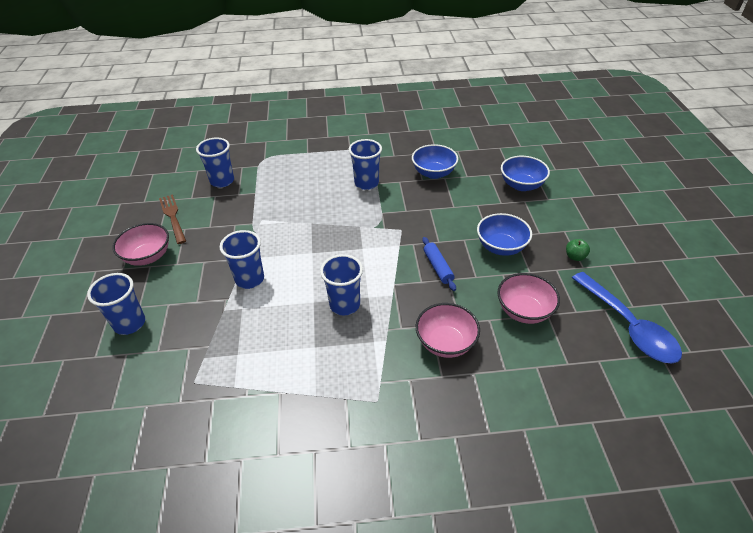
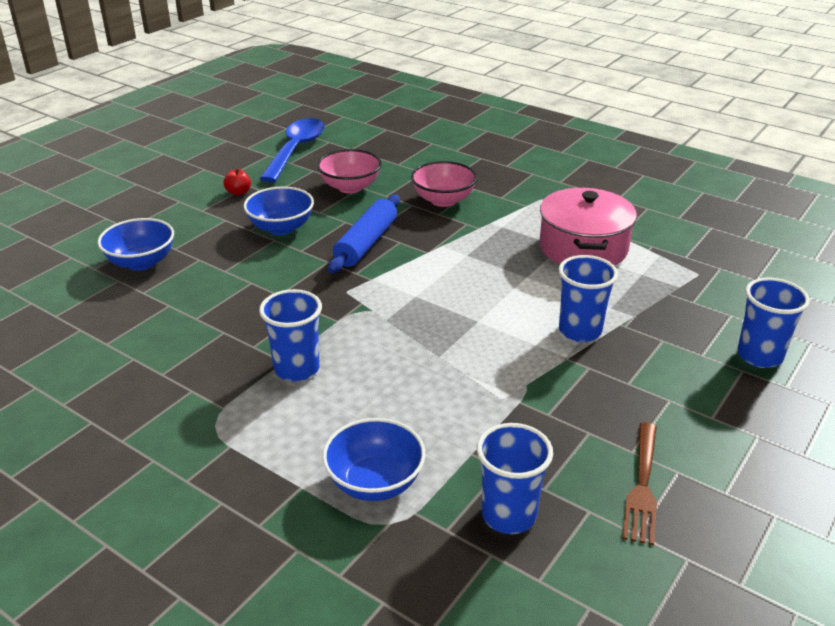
camera: 140 degrees left, 10 degrees down
pink bowl [113,223,169,266] -> none
blue cup [320,254,363,315] -> none
blue bowl [412,144,458,179] -> blue bowl moved to [322,418,426,501]
blue rolling pin [422,237,456,291] -> blue rolling pin [328,195,400,273], size x1.55
green apple [566,239,590,261] -> red apple [224,168,251,196]
none -> pink pot [539,188,637,266]

